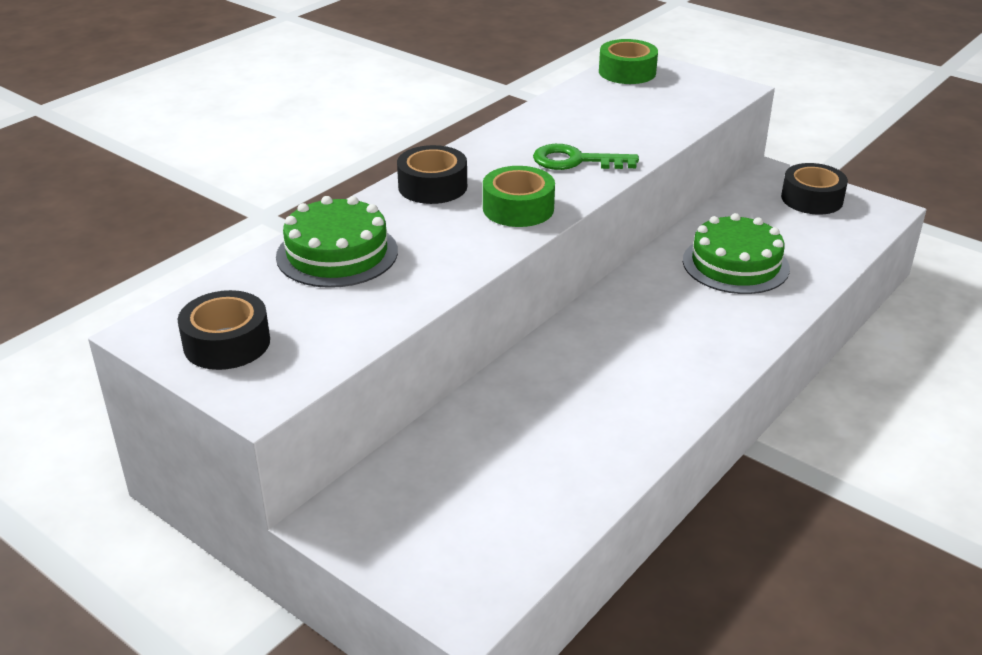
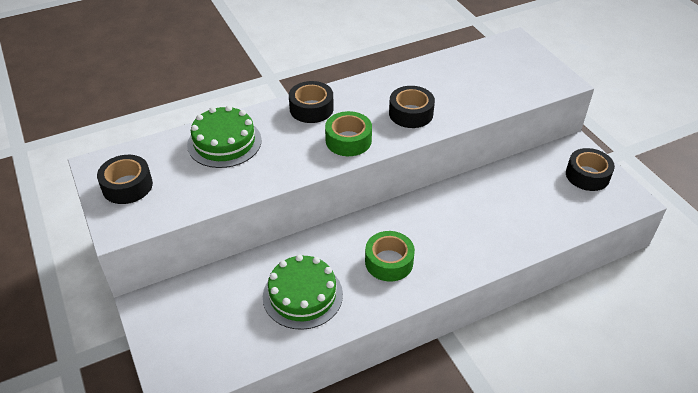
camera: 25 degrees right, 10 degrees up
green key [533,144,639,170] -> black tape [389,86,435,128]
green tape [599,39,658,84] -> green tape moved to [365,231,415,282]
green cake [683,213,790,294] -> green cake moved to [263,255,343,330]

